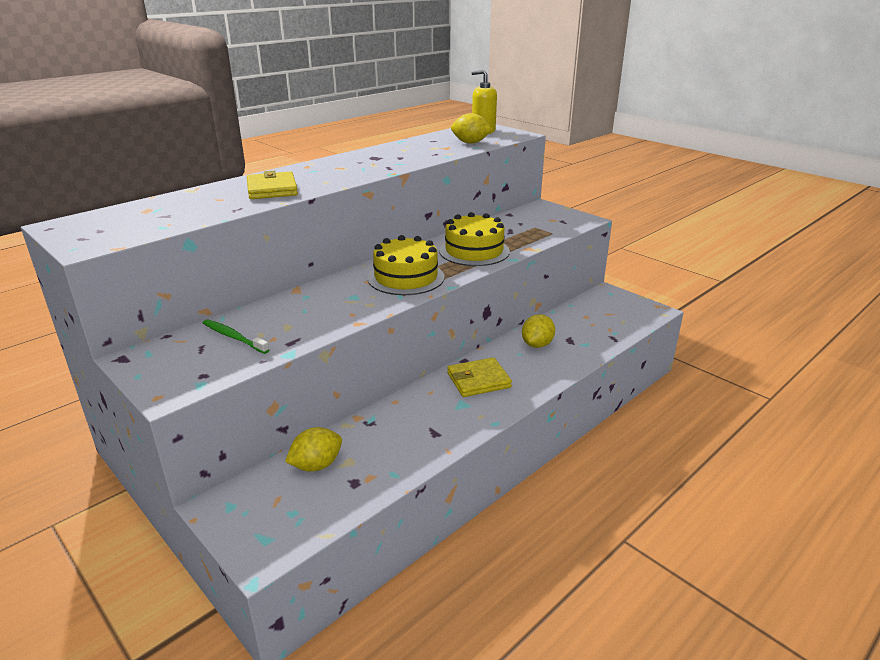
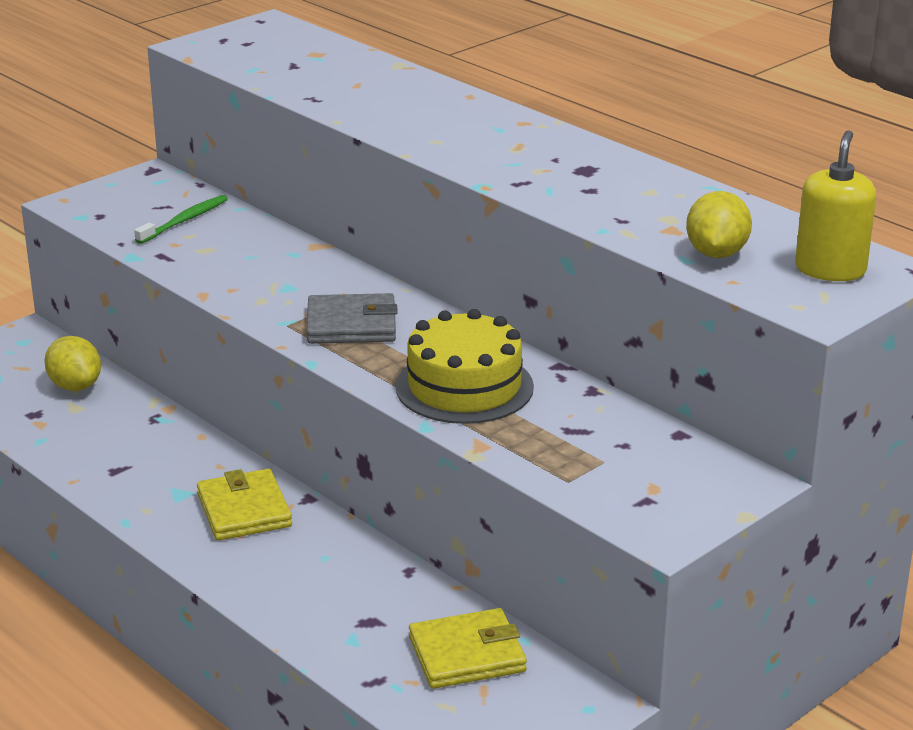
camera: 90 degrees right, 0 degrees up
yellow wallet [247,171,298,199] -> yellow wallet moved to [409,608,527,689]
yellow cake [368,235,444,295] -> grey wallet [307,293,398,344]
yellow lemon [522,314,555,348] -> none

